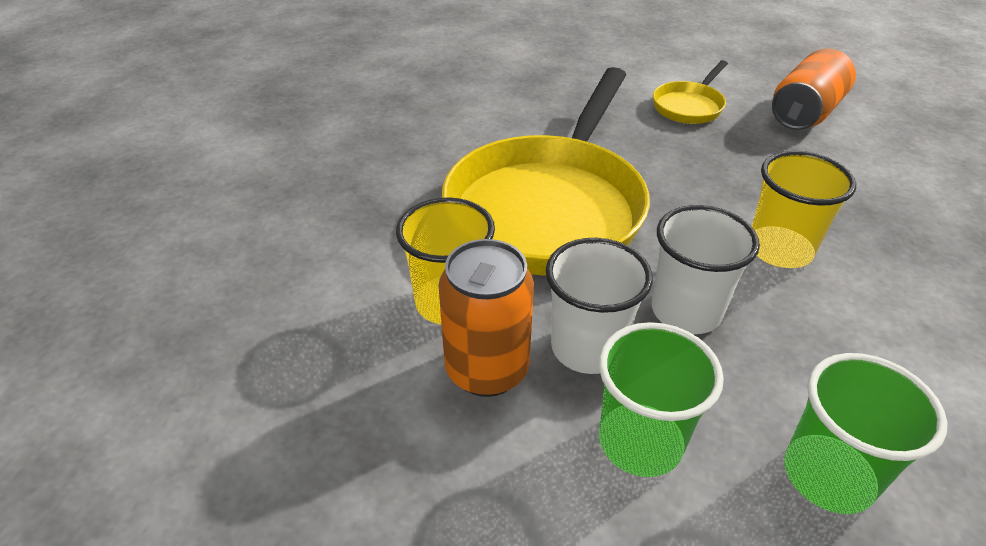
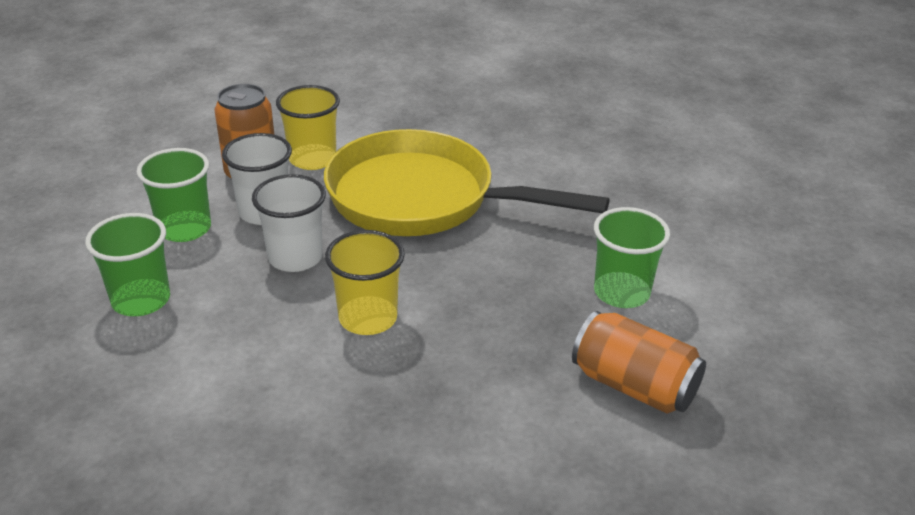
camera: 85 degrees right, 5 degrees down
yellow pan [653,60,728,124] -> green cup [594,207,670,308]

